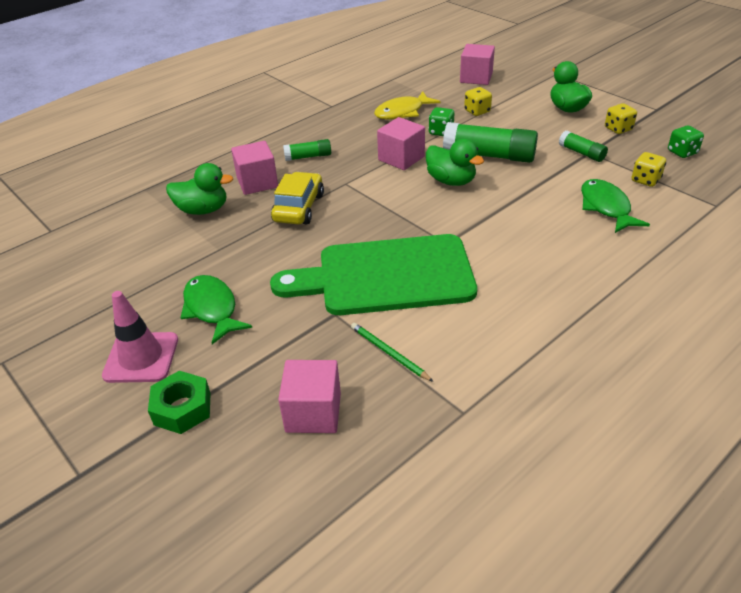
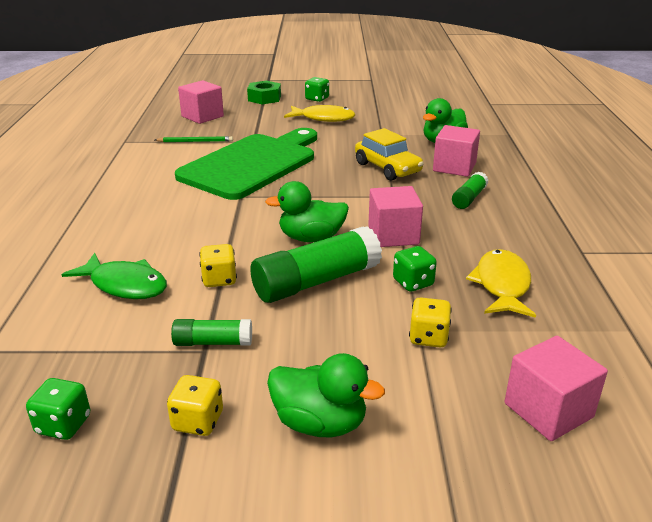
camera: 130 degrees right, 10 degrees down
pink traffic cone [102,291,178,383] -> green dice [305,77,329,102]
green fish [181,275,252,344] -> yellow fish [284,105,355,122]
yellow dice [632,152,666,187] -> yellow dice moved to [199,244,237,287]

